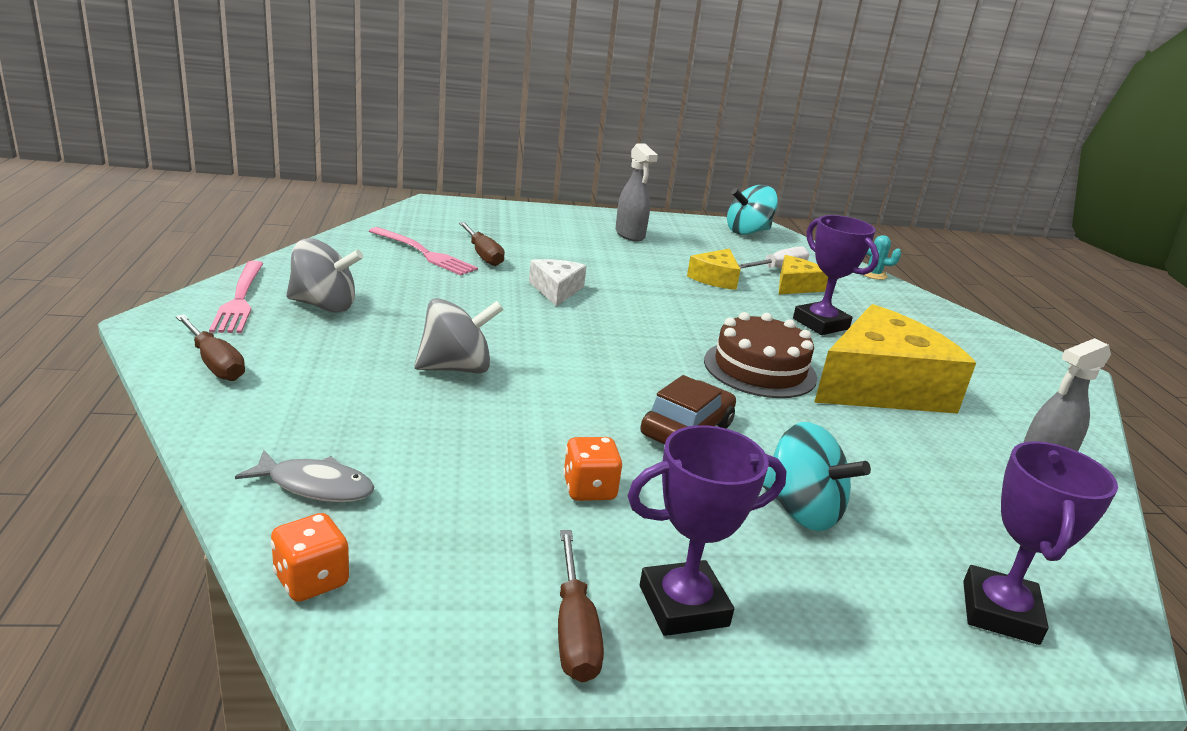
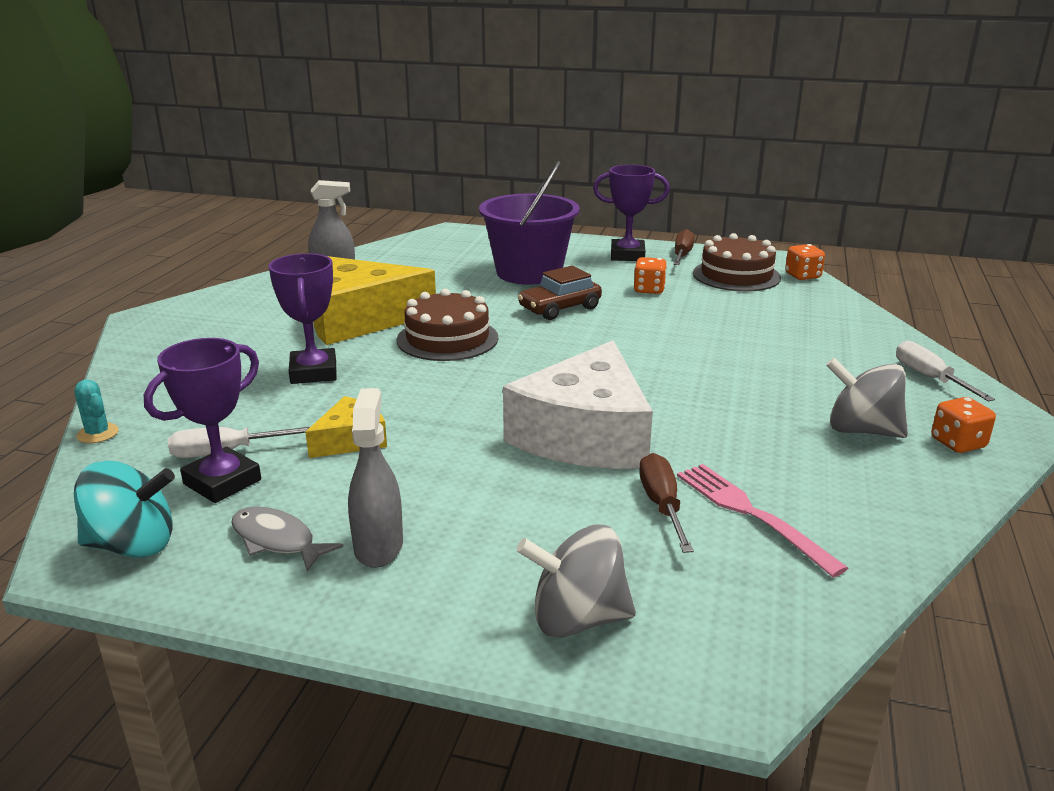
camera: 155 degrees left, 0 degrees up
brown screwdriver [176,314,245,381] -> white screwdriver [896,341,995,402]
pink fork [209,261,263,333] -> orange dice [931,397,996,453]
grey fish [235,450,374,502] -> grey fish moved to [231,506,343,572]
grey spinning top [414,298,504,373] -> grey spinning top moved to [517,525,636,638]
white cheese [529,259,587,306] -> white cheese [503,340,653,469], size x2.08
turquoise spinning top [763,422,871,531] -> purple bucket [479,161,580,285]
yellow cheese [779,255,828,294] -> none
purple trophy [963,441,1118,645] -> purple trophy moved to [144,338,261,503]
none -> brown cake [693,233,781,292]

